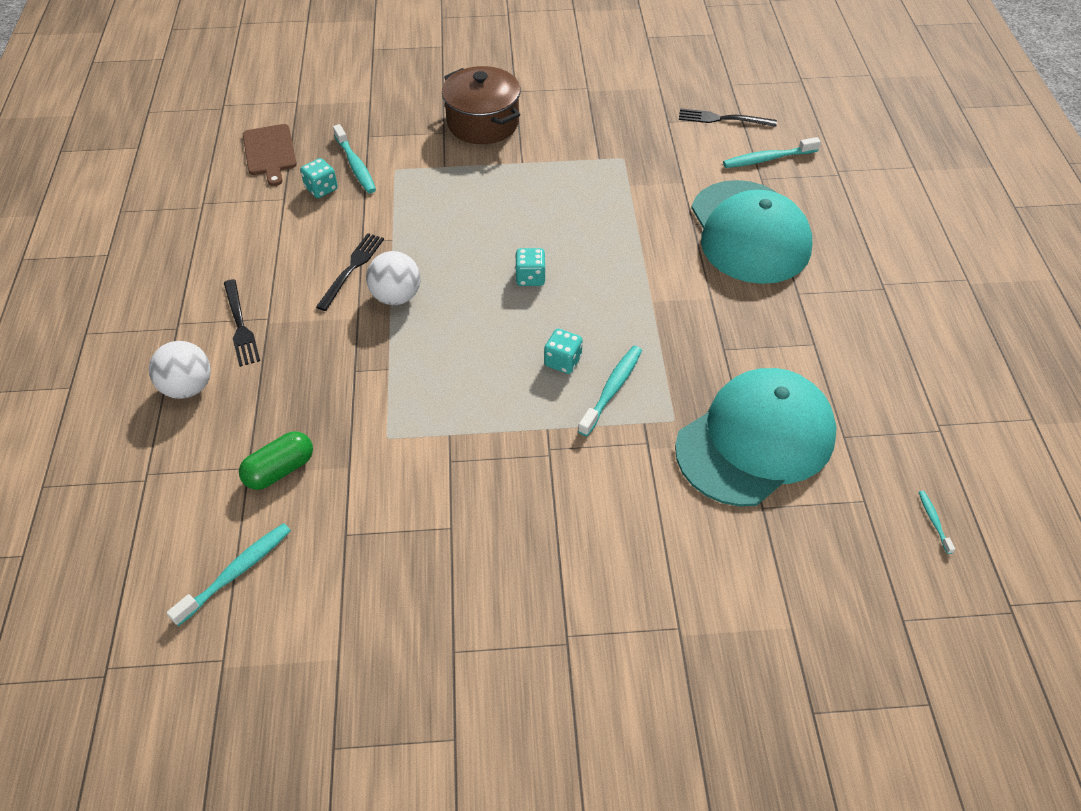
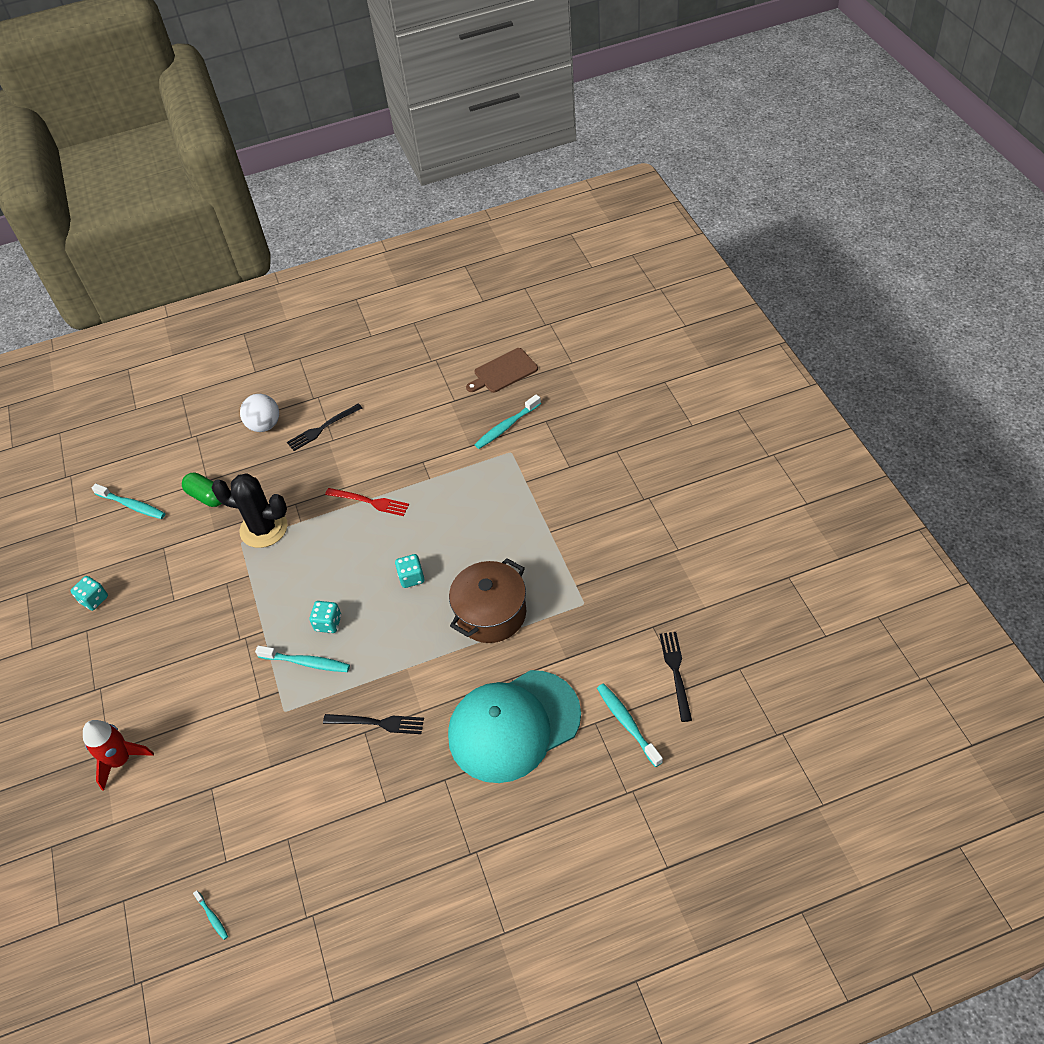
camera: 80 degrees right, 0 degrees up
turquoise dice [300,158,338,198] -> turquoise dice moved to [71,576,108,611]
black fork [316,233,384,311] -> black fork moved to [323,714,424,734]
white ball [366,251,420,305] -> red fork [325,488,409,516]
brown pot [442,66,521,144] -> brown pot moved to [449,558,526,643]
turquoise cap [675,368,837,507] -> none
turquoise toothbrush [918,491,955,554] -> turquoise toothbrush turned 75 degrees clockwise [193,890,228,940]
none -> red rocket [83,720,154,791]
none -> black cactus [211,473,287,548]

